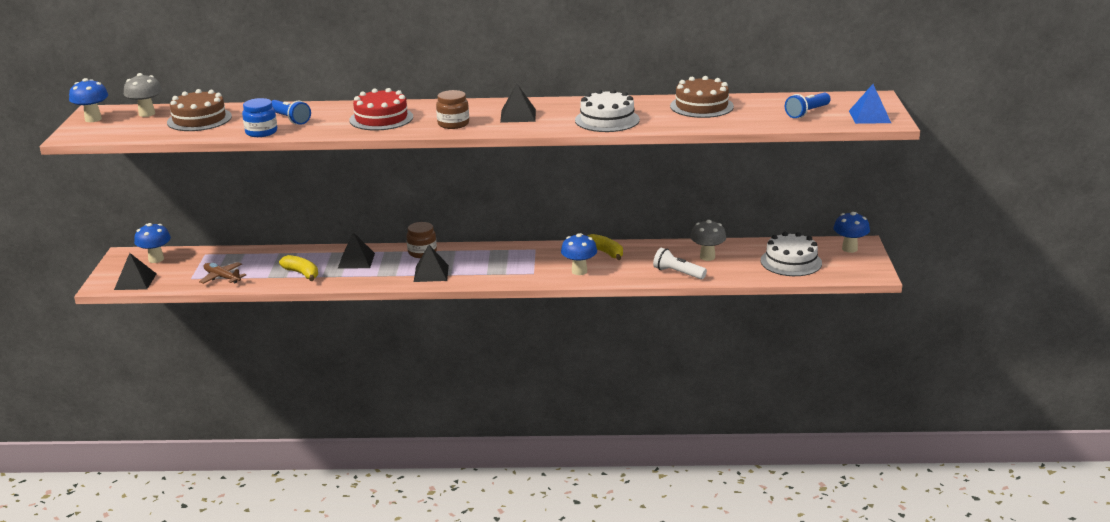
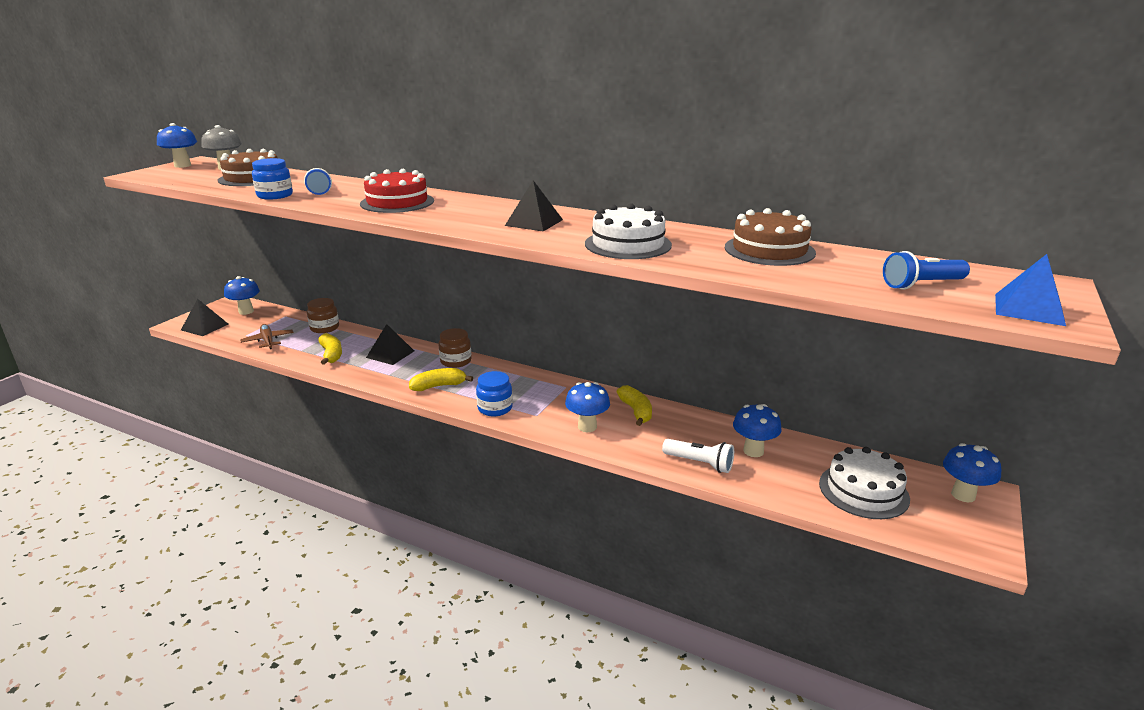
camera: 25 degrees right, 0 degrees up
black pyramid [414,245,449,282] -> yellow banana [409,368,473,391]
brown jar [436,90,469,129] -> brown jar moved to [307,298,339,333]
white flashlight [653,248,707,279] -> white flashlight turned 150 degrees clockwise [662,439,734,473]
grey mushroom [690,220,726,261] -> blue mushroom [733,404,782,457]
none -> blue jar [476,371,513,416]

